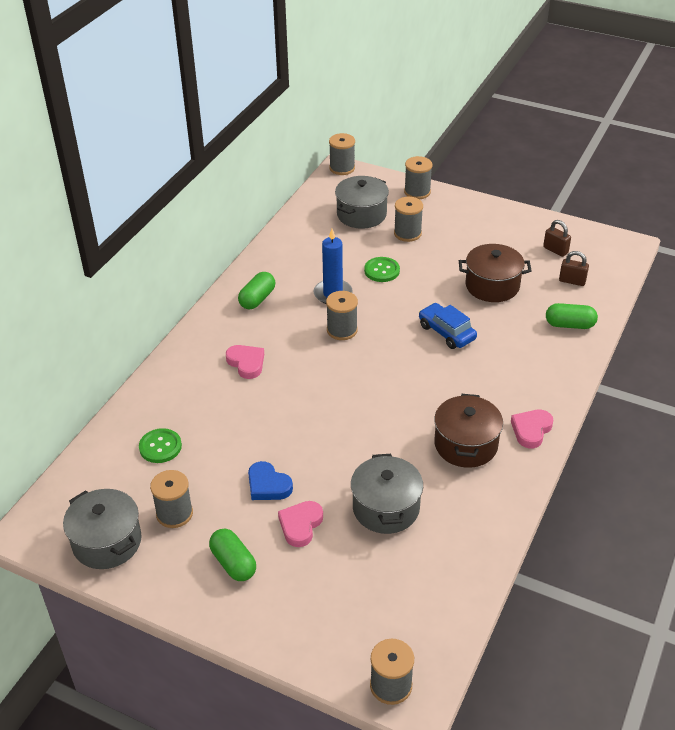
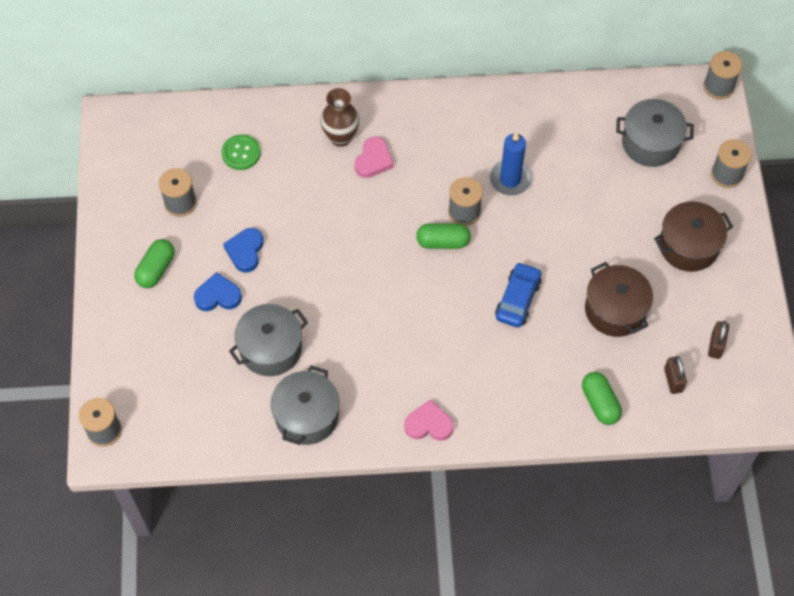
camera: 60 degrees right, 20 degrees up
grey pot [63,489,142,569] -> grey pot moved to [271,366,339,445]
green capsule [238,272,275,309] -> green capsule moved to [416,223,471,249]
pink heart [278,501,323,547] -> blue heart [194,272,242,311]
green button [364,257,400,282] -> none
grey spool [394,197,423,242] -> none
brown pot [434,394,503,468] -> brown pot moved to [654,201,733,272]
none -> brown vase [320,88,359,147]

